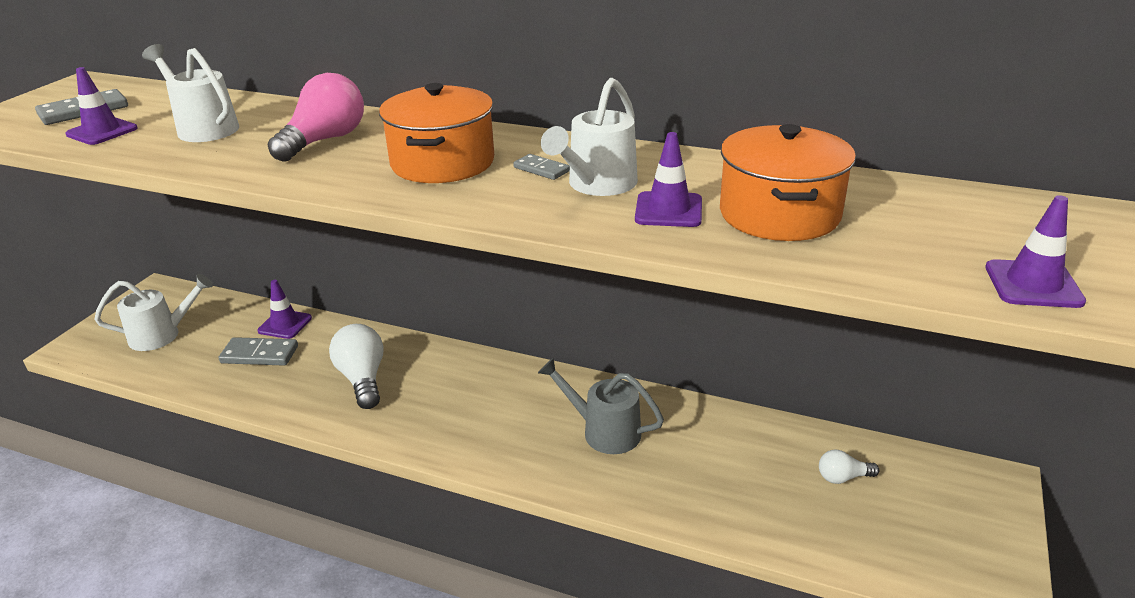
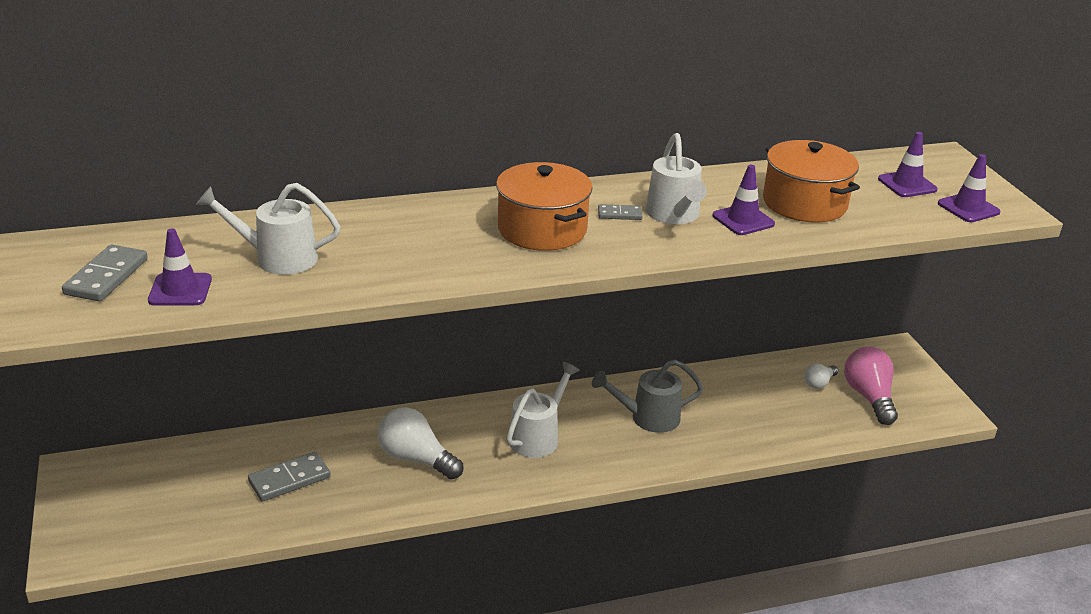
camera: 40 degrees left, 0 degrees up
white watering can [94,274,213,351] -> white watering can moved to [506,362,580,458]
purple traffic cone [257,280,312,339] -> purple traffic cone moved to [878,132,938,197]
pink light bulb [268,73,364,162] -> pink light bulb moved to [844,347,898,425]

